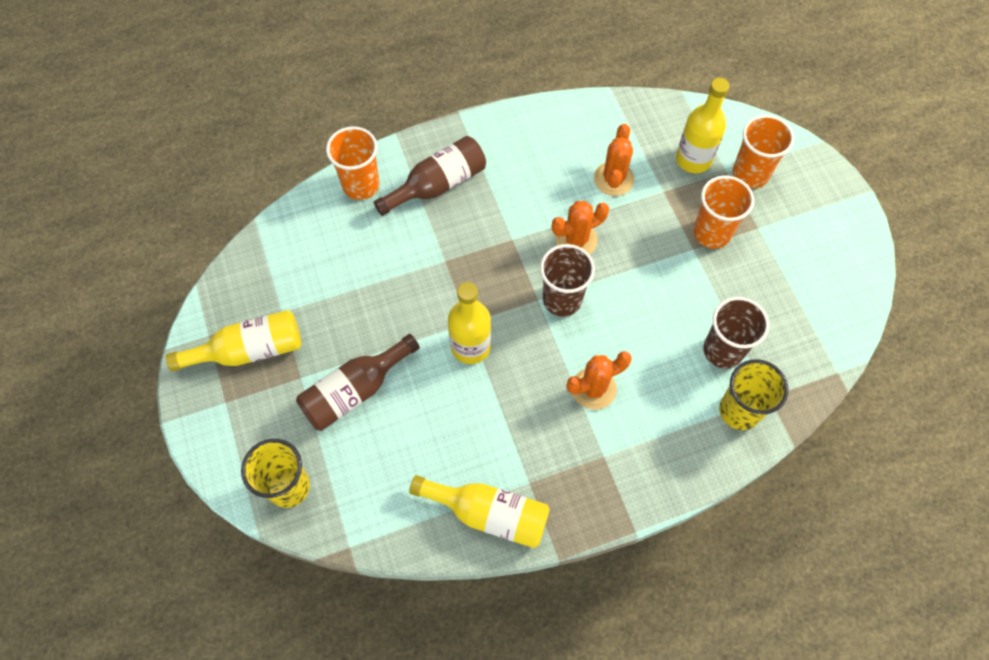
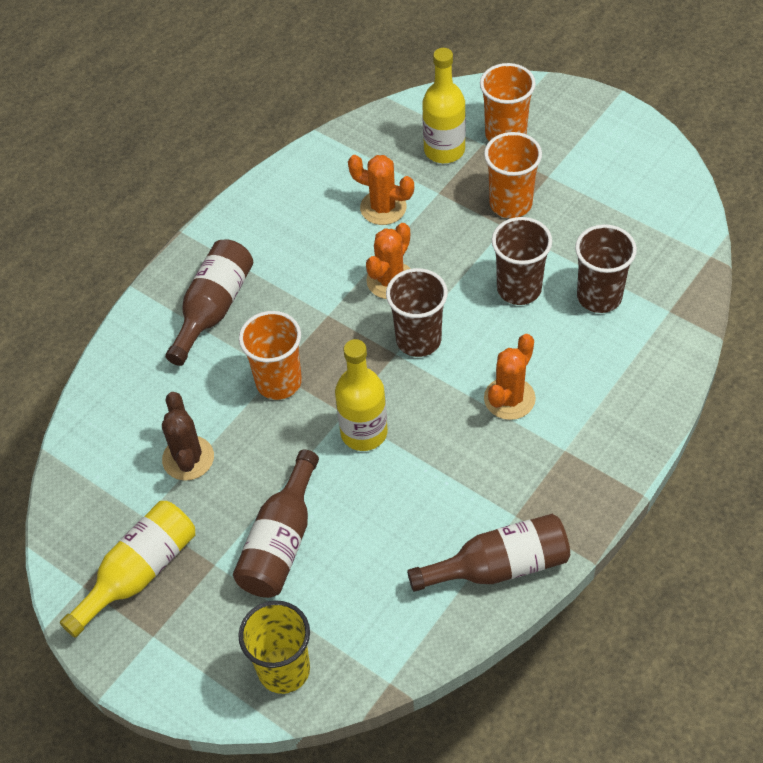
camera: 30 degrees left, 10 degrees down
orange cup [326,126,380,200] -> orange cup moved to [239,311,302,400]
yellow bottle [409,475,550,548] -> brown bottle [407,514,570,592]
orange cactus [594,124,634,196] -> orange cactus turned 45 degrees counterclockwise [348,155,414,225]
yellow cup [719,359,789,430] -> none
none -> brown cactus [162,392,214,481]
none -> brown cup [492,217,552,305]

